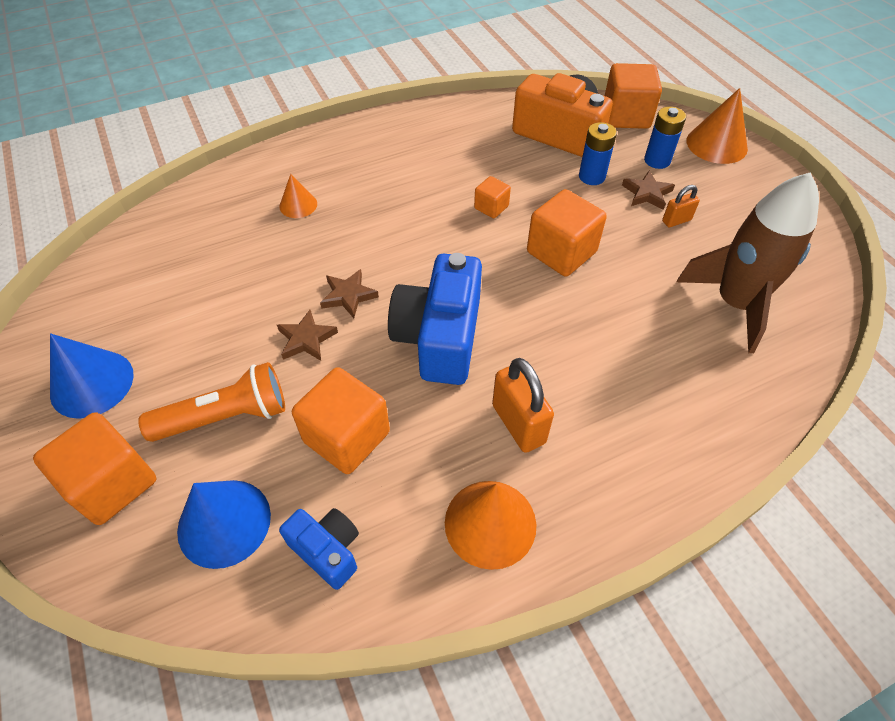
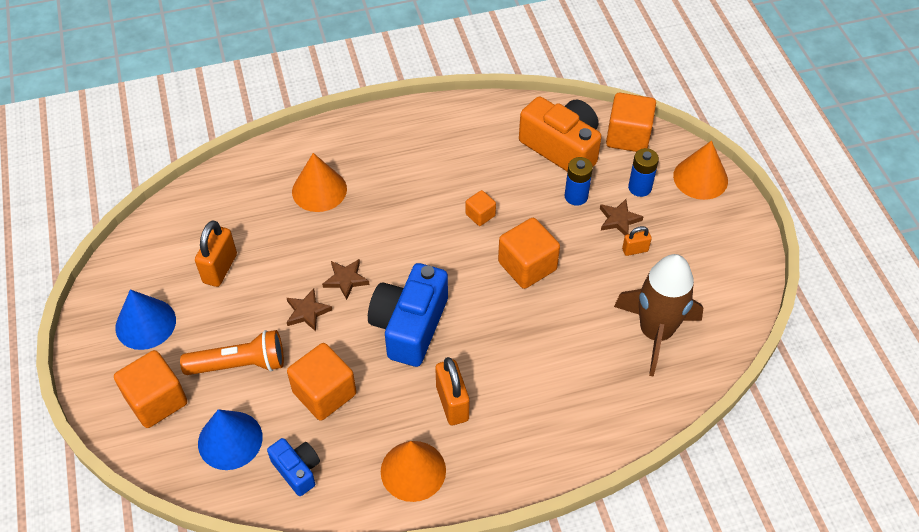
camera: 10 degrees right, 0 degrees up
orange cone [279,174,317,218] -> orange cone [292,153,347,212], size x1.72
none -> orange padlock [195,220,237,287]

